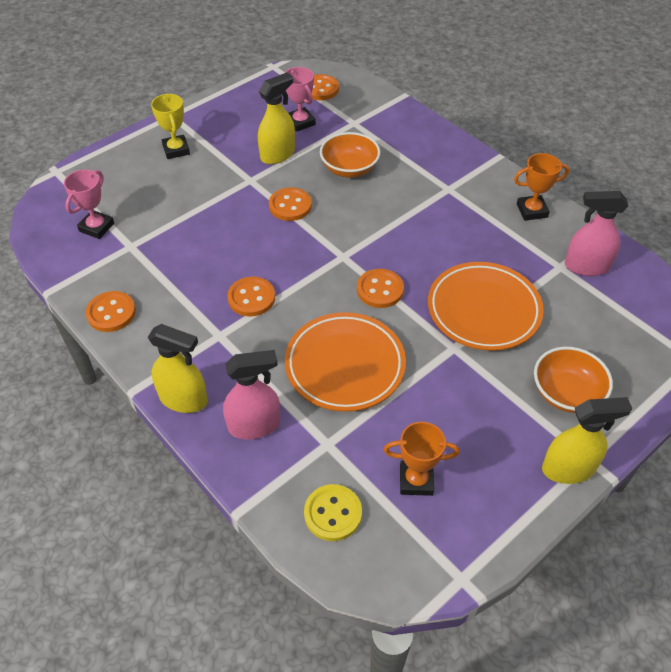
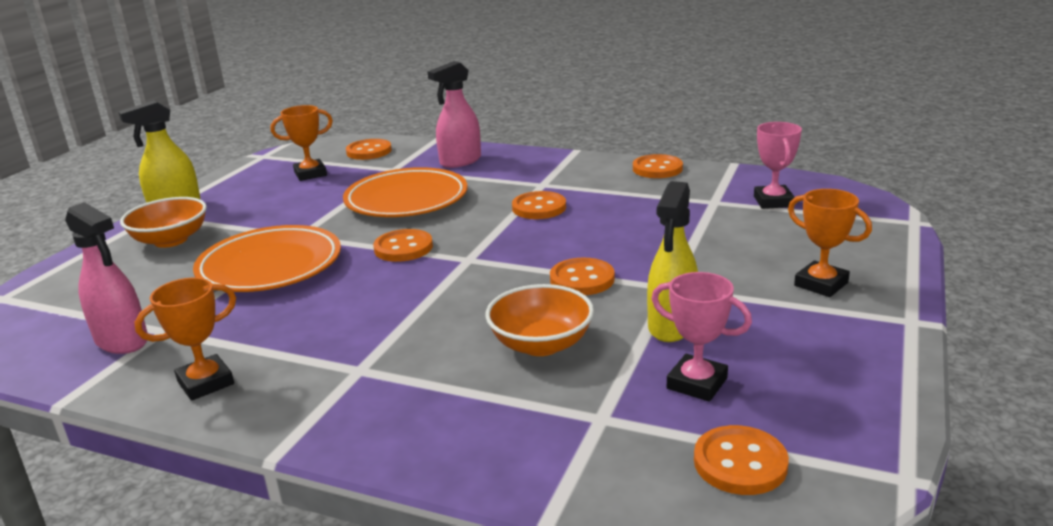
camera: 155 degrees right, 25 degrees down
yellow spray bottle [148,324,208,413] -> none
yellow trophy [151,94,190,159] -> orange trophy [788,189,872,297]
yellow button [304,484,362,541] -> orange button [346,139,392,160]
pink spray bottle [565,191,628,276] -> pink spray bottle turned 60 degrees clockwise [65,202,148,354]

